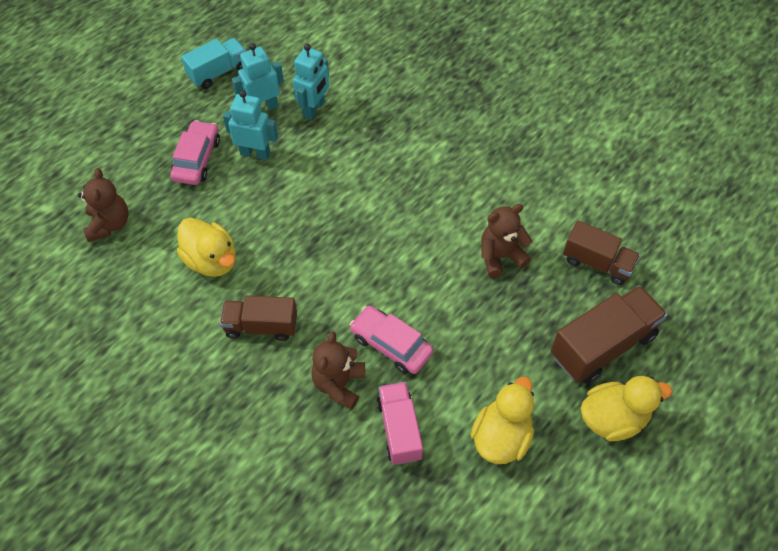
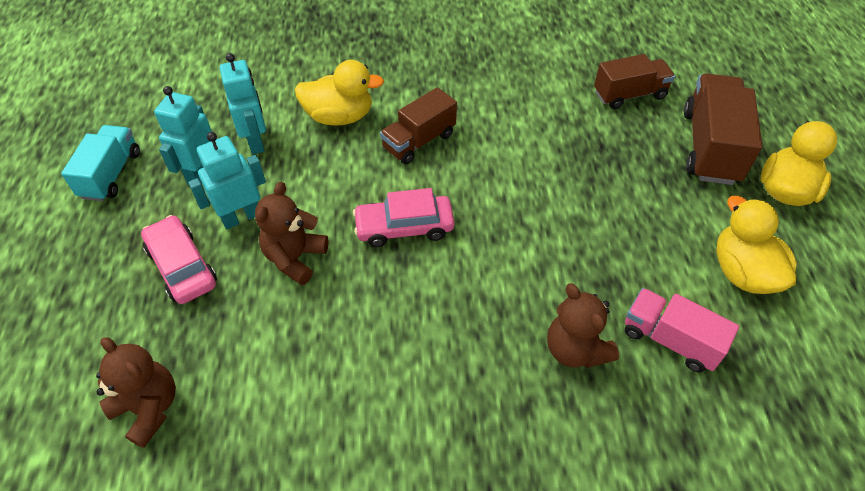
camera: 45 degrees left, 5 degrees down
yellow duck [177,218,236,277] -> yellow duck moved to [295,60,384,126]
brown truck [220,296,297,341] -> brown truck moved to [380,87,457,164]
pink car [350,306,433,374] -> pink car moved to [353,188,454,247]
brown teddy bear [481,204,532,278] -> brown teddy bear moved to [255,182,329,286]

